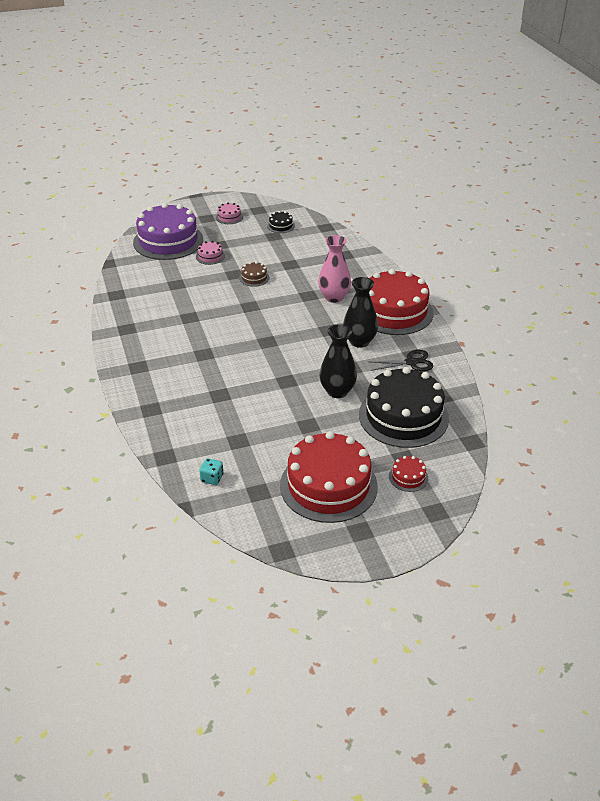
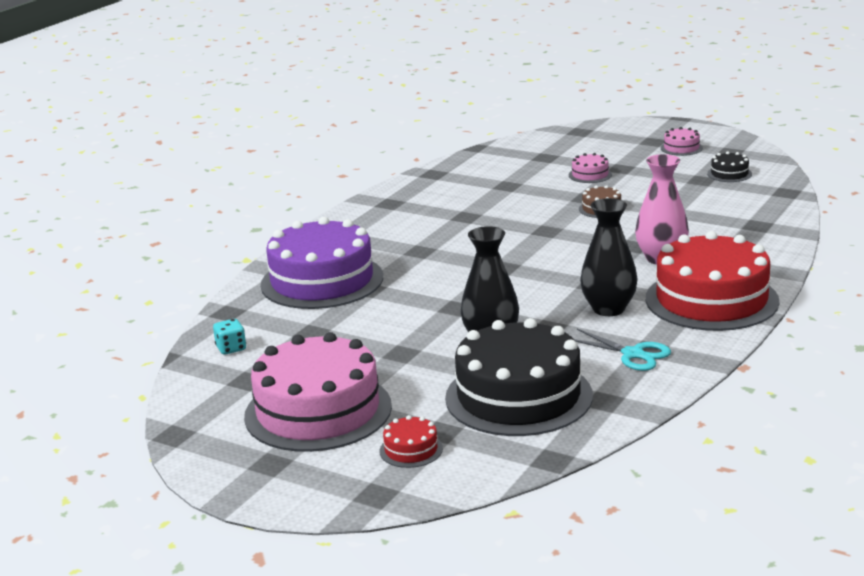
camera: 50 degrees right, 15 degrees down
purple cake [133,203,203,260] -> purple cake moved to [261,217,383,309]
red cake [280,431,378,523] -> pink cake [244,332,392,452]
black scissors [370,350,433,371] -> turquoise scissors [574,329,671,371]

